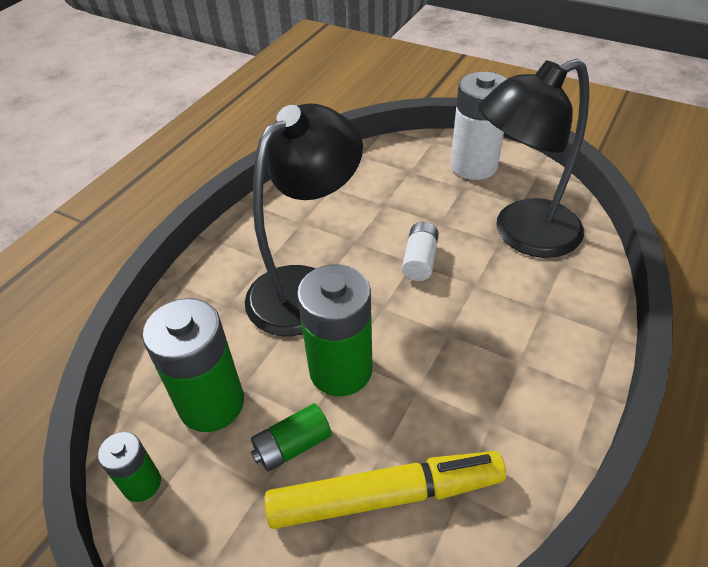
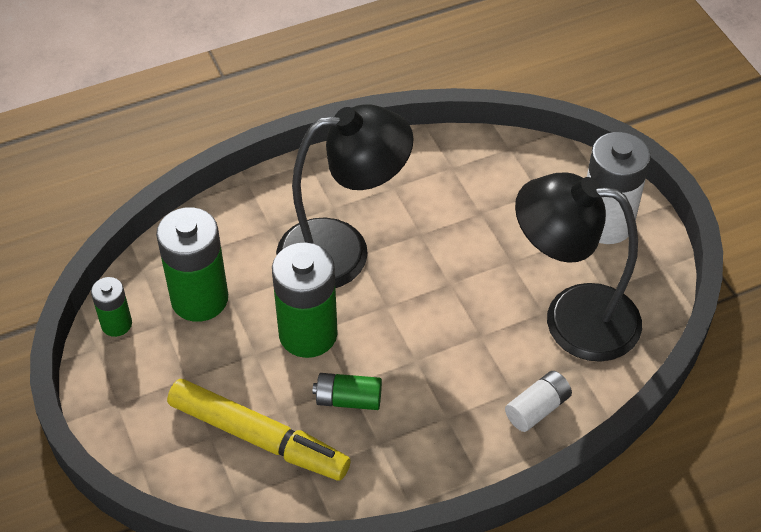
camera: 35 degrees right, 5 degrees up
green battery [251,403,332,472] -> green battery moved to [312,373,382,410]
white battery [402,222,439,281] -> white battery moved to [505,371,572,432]

